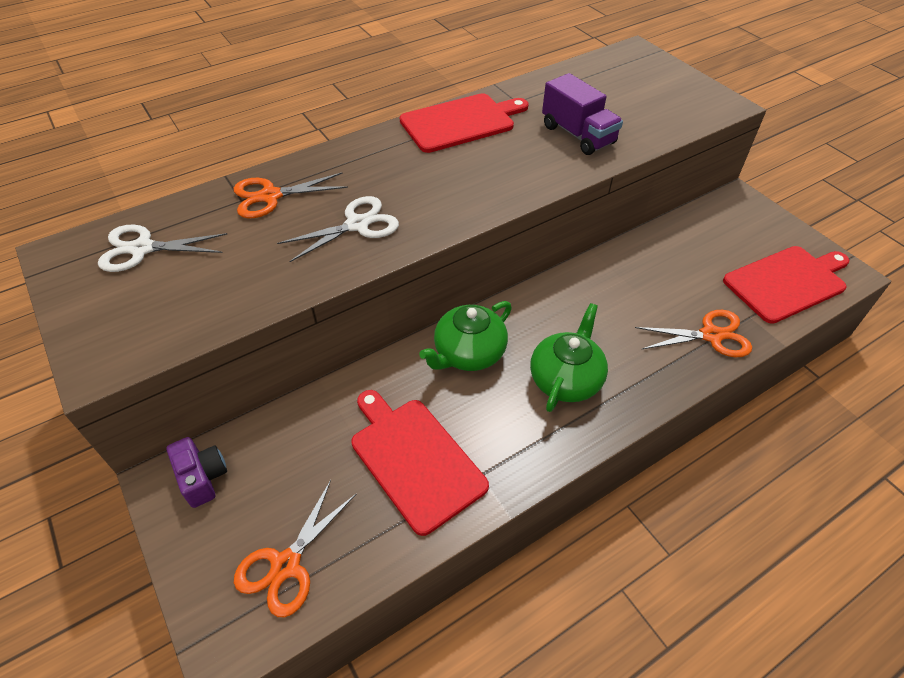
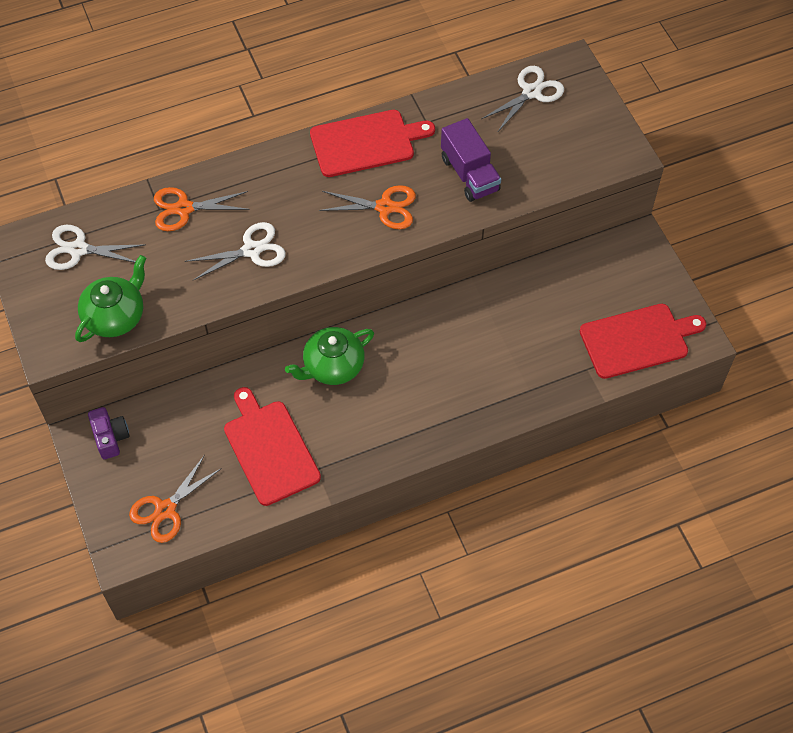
camera: 10 degrees right, 10 degrees up
green teapot [530,303,608,412] -> green teapot moved to [75,255,146,342]
orange scissors [635,310,752,357] -> orange scissors moved to [319,185,416,229]
none -> white scissors [481,66,564,133]

